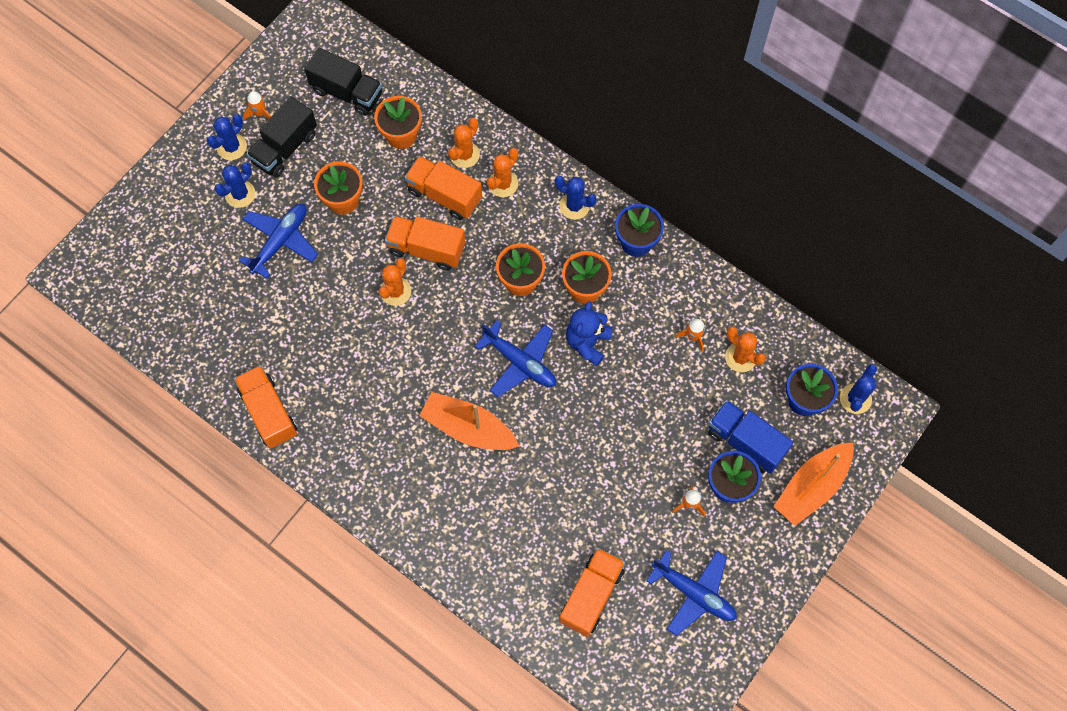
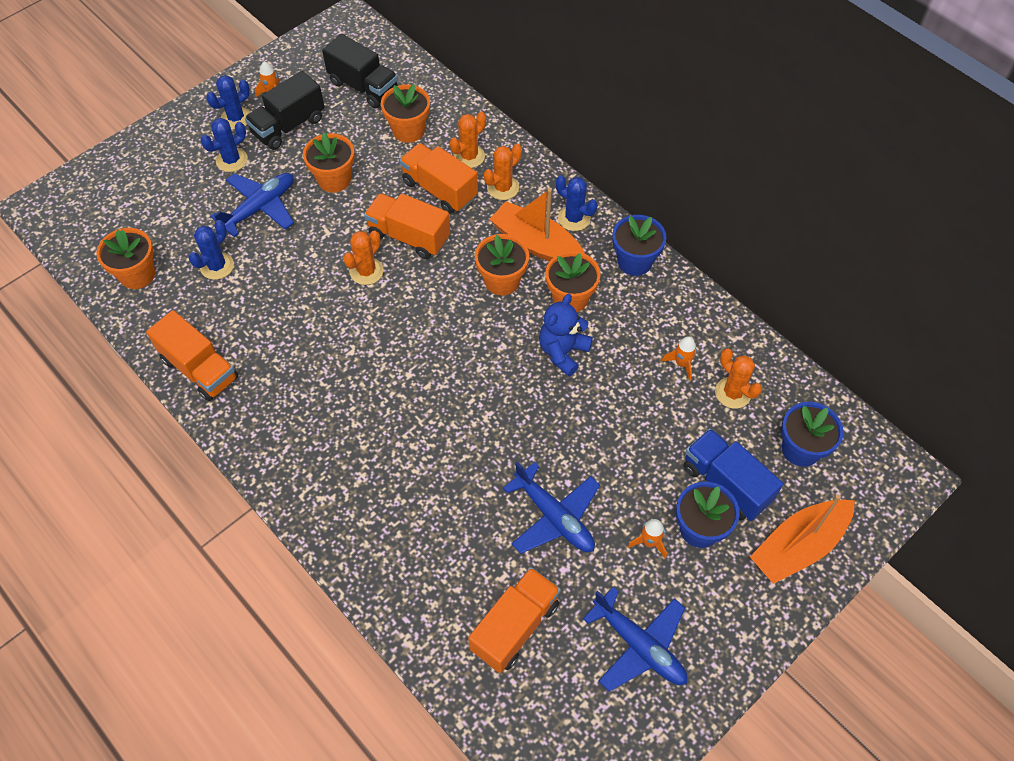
camera: 10 degrees right, 10 degrees down
orange truck [234,365,297,449] -> orange truck turned 150 degrees clockwise [146,310,238,401]
orange boat [419,392,520,450] -> orange boat moved to [490,188,585,262]
blue plane [475,320,556,397] -> blue plane moved to [503,462,600,554]
blue cactus [840,364,877,414] -> blue cactus moved to [189,220,234,280]
none -> orange flower pot [96,228,155,289]

